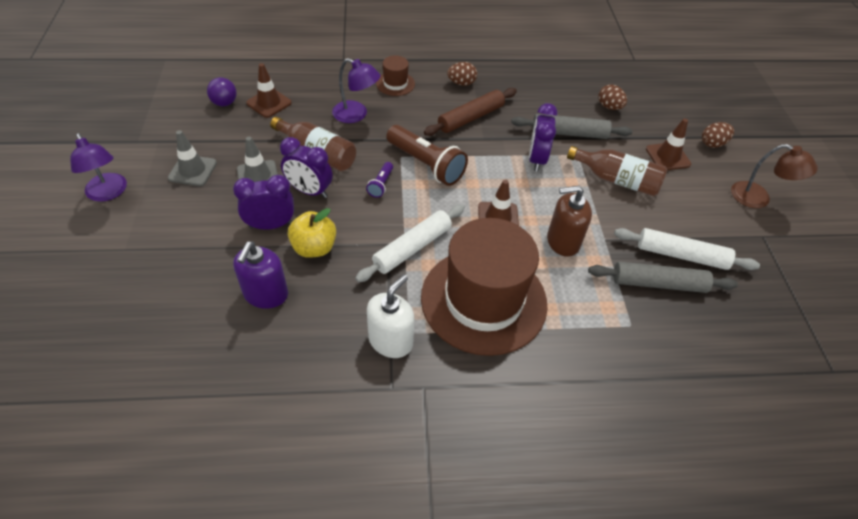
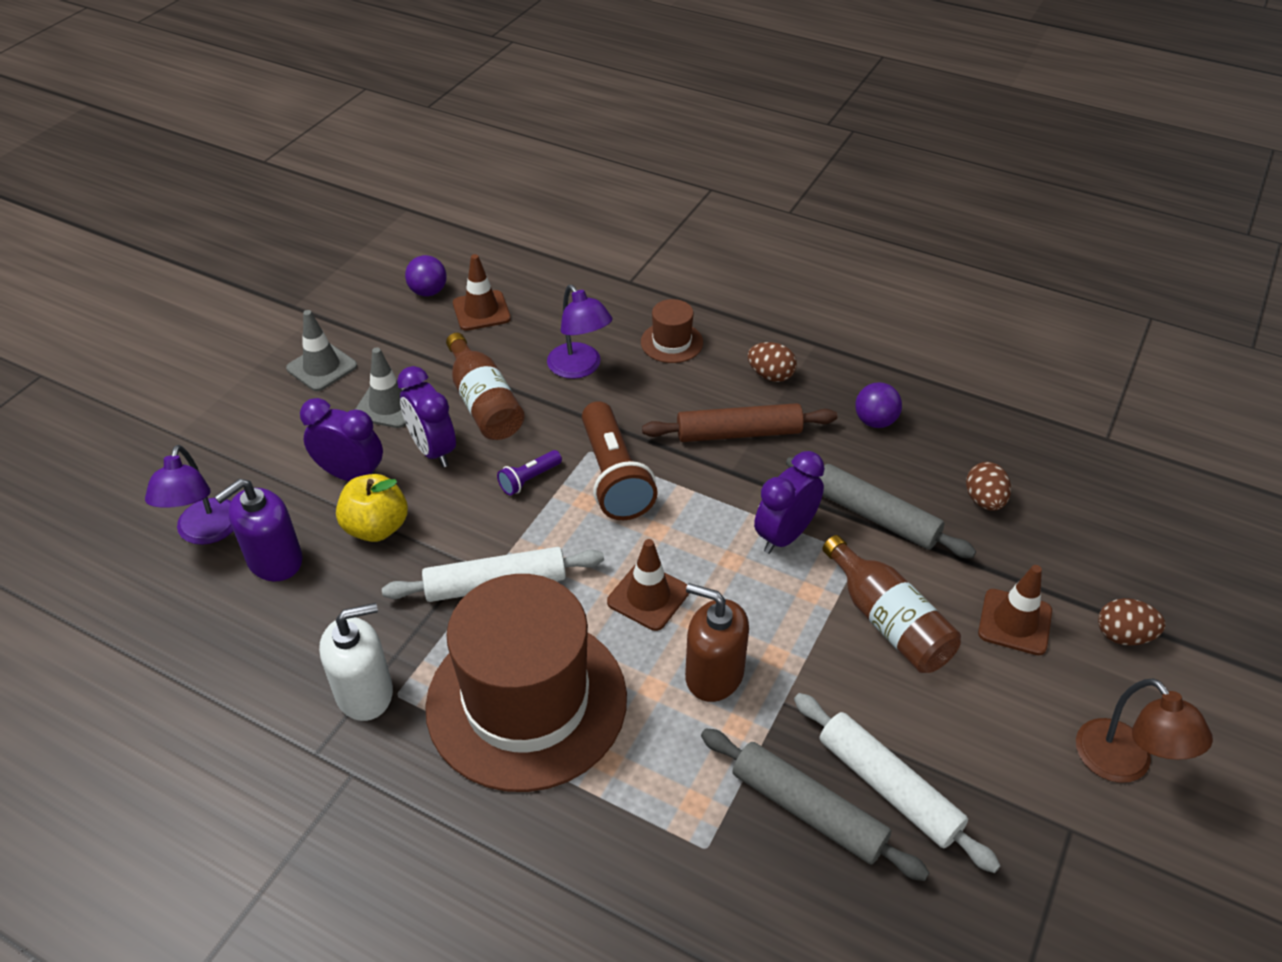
camera: 35 degrees right, 5 degrees down
purple lamp [70,133,127,202] -> purple lamp moved to [145,445,233,545]
none -> purple ball [855,382,902,428]

